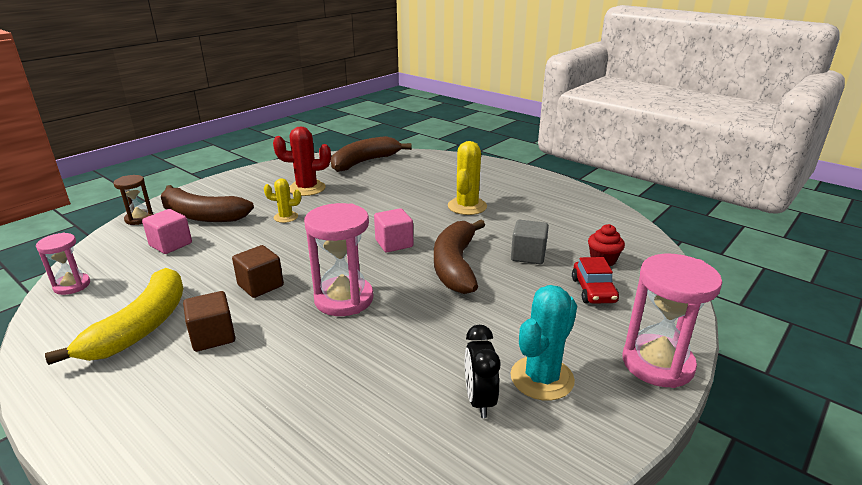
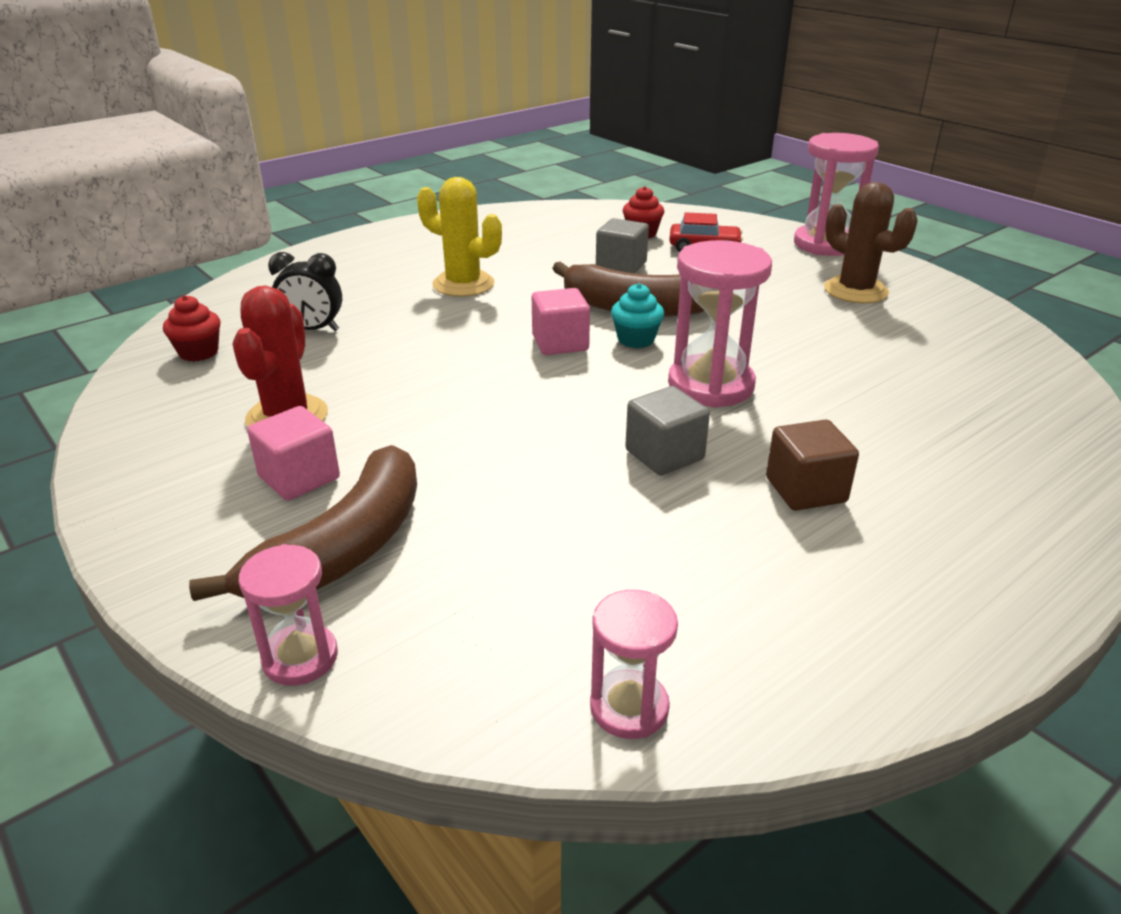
camera: 80 degrees left, 5 degrees up
yellow banana [45,268,183,365] -> none
brown hourglass [113,175,154,225] -> pink hourglass [239,544,338,686]
pink cube [142,209,192,254] -> pink cube moved to [247,406,340,501]
brown cube [232,245,284,298] -> grey cube [625,386,710,476]
yellow cactus [264,178,301,223] -> none
brown banana [331,136,412,172] -> red cupcake [163,295,220,362]
black clock [465,325,501,418] -> black clock moved to [268,252,342,331]
turquoise cactus [511,285,577,401] -> brown cactus [824,182,918,303]
none -> turquoise cupcake [611,283,664,348]

